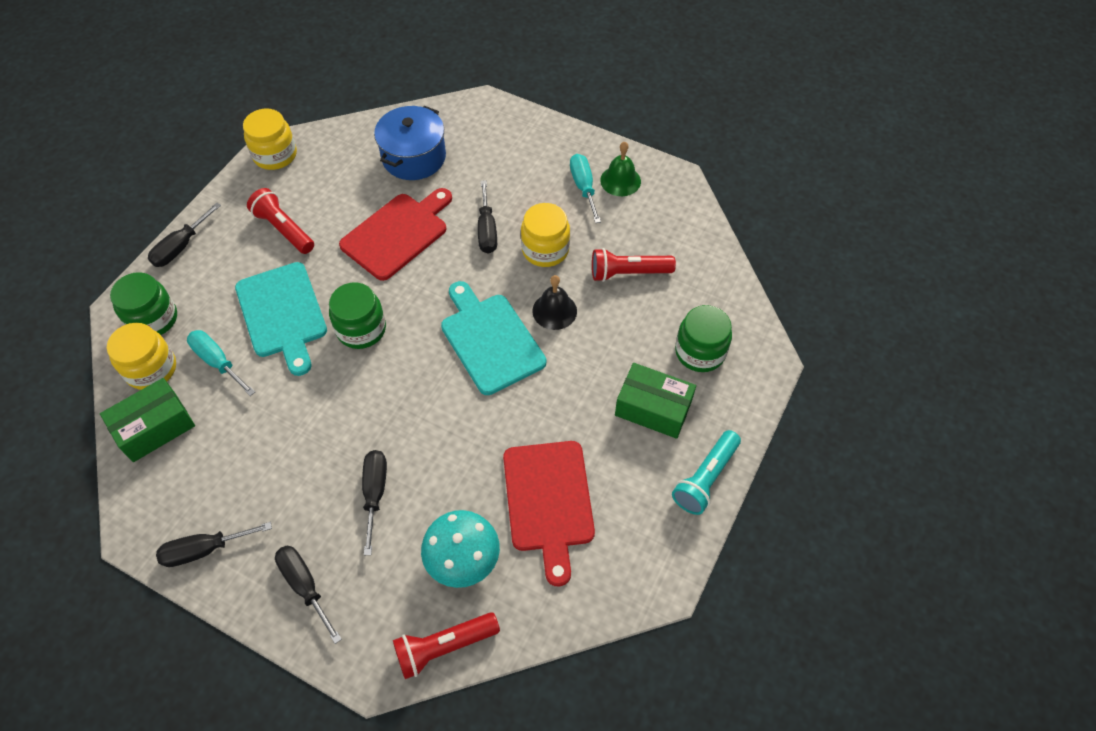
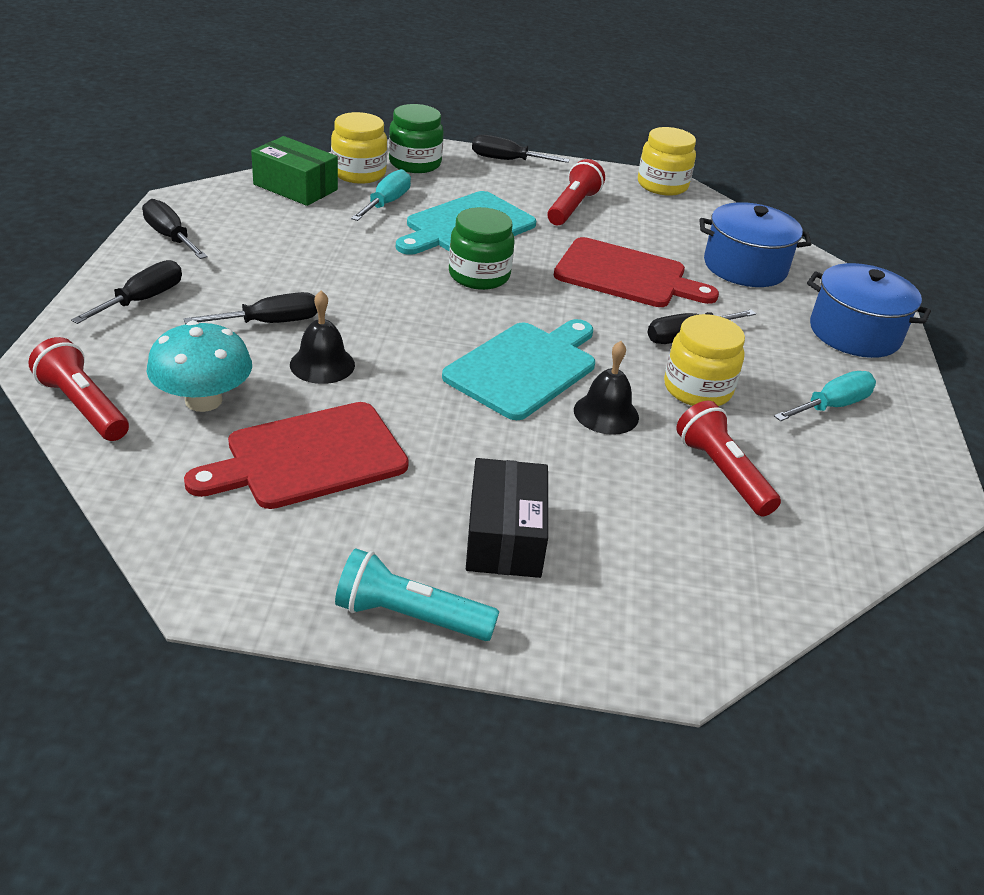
camera: 65 degrees right, 20 degrees down
green bell [600,141,641,196] -> none
green box [615,363,696,439] -> black box [466,458,548,578]
green jar [675,305,732,372] -> none
none -> black bell [290,291,355,384]
none -> blue pot [807,263,931,358]

